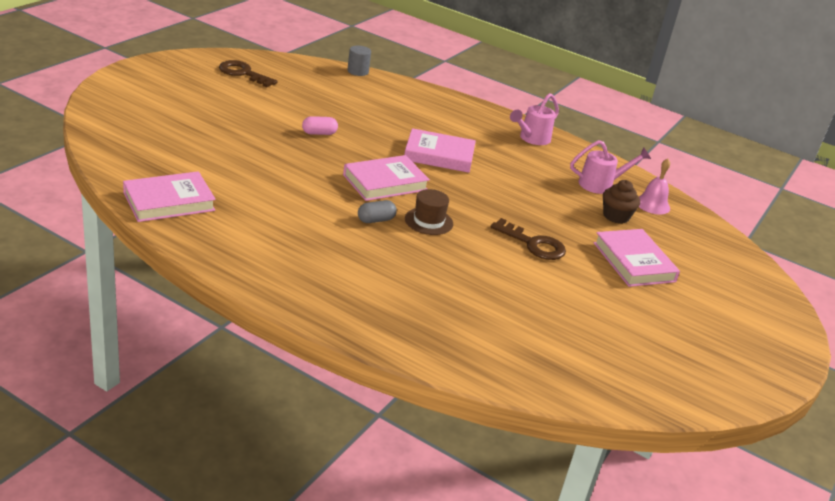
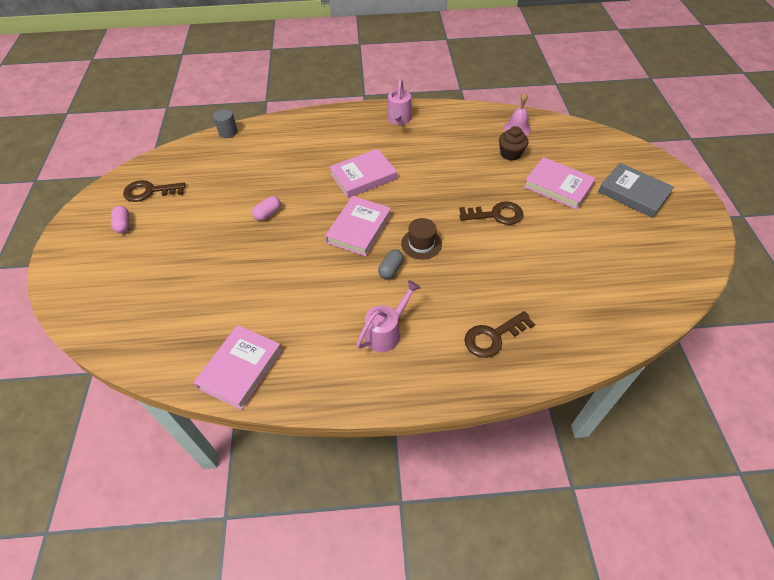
camera: 30 degrees left, 20 degrees up
pink watering can [570,140,651,194] -> pink watering can moved to [356,280,421,352]
none -> pink capsule [111,206,130,233]
none -> brown key [464,311,535,358]
none -> grey book [598,163,674,218]

